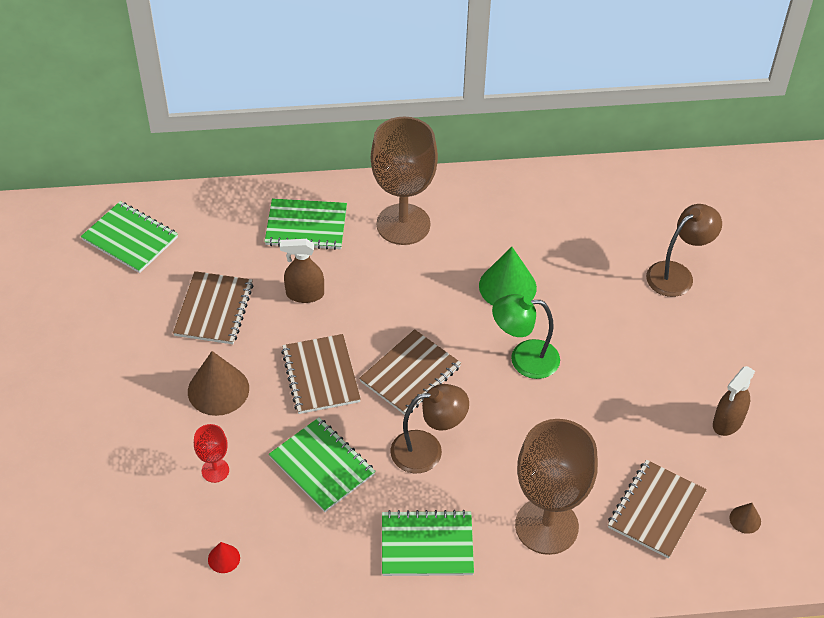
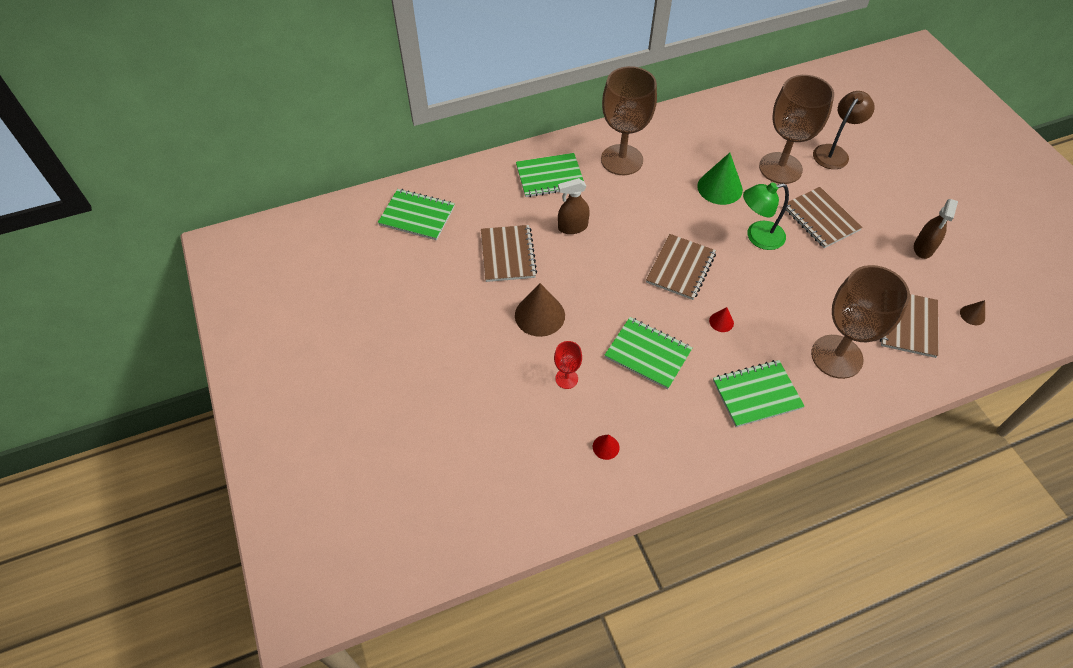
camera: 15 degrees left, 5 degrees up
brown notebook [281,334,361,414] -> brown notebook moved to [783,187,863,248]
brown lamp [390,384,469,474] -> red cone [709,307,734,332]
none -> brown goblet [759,75,834,184]

